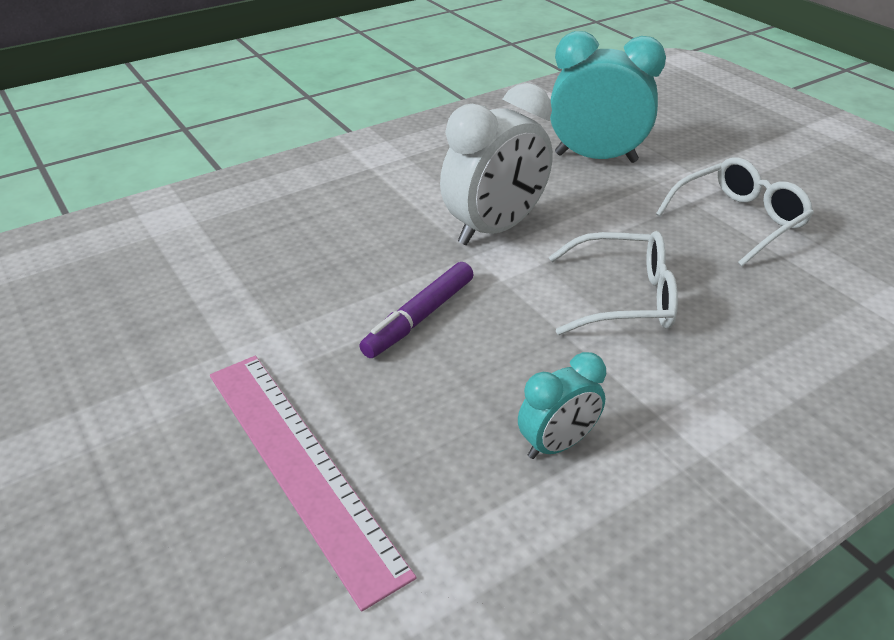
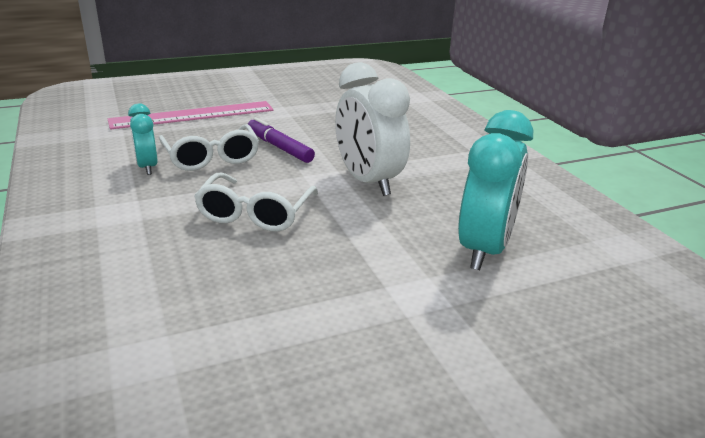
camera: 100 degrees right, 10 degrees down
white glasses [656,158,814,266] -> white glasses moved to [158,124,259,171]

